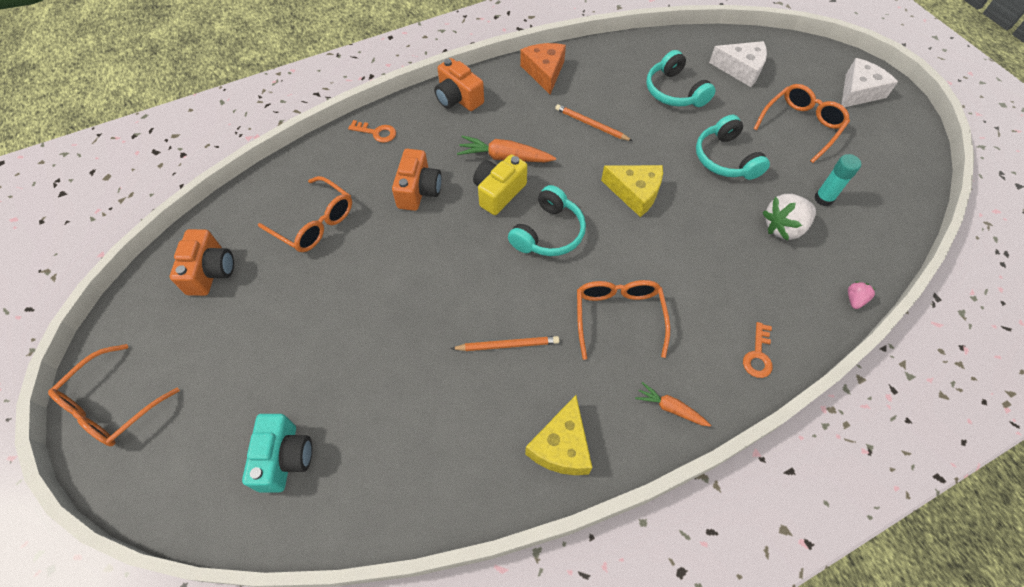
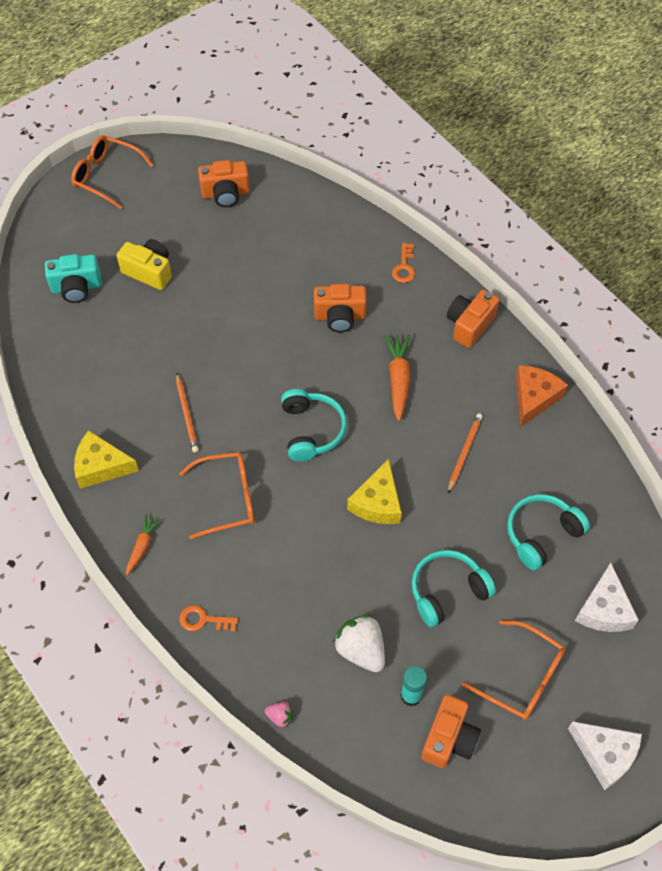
camera: 80 degrees right, 0 degrees up
orange glasses [258,176,352,252] -> none
yellow camera [473,154,527,215] -> yellow camera moved to [117,239,172,290]
turquoise headphones [508,185,586,256] -> turquoise headphones turned 120 degrees counterclockwise [281,389,347,462]
orange cheese [520,43,566,94] -> orange cheese turned 45 degrees counterclockwise [516,365,568,427]
none -> orange camera [421,695,481,768]

